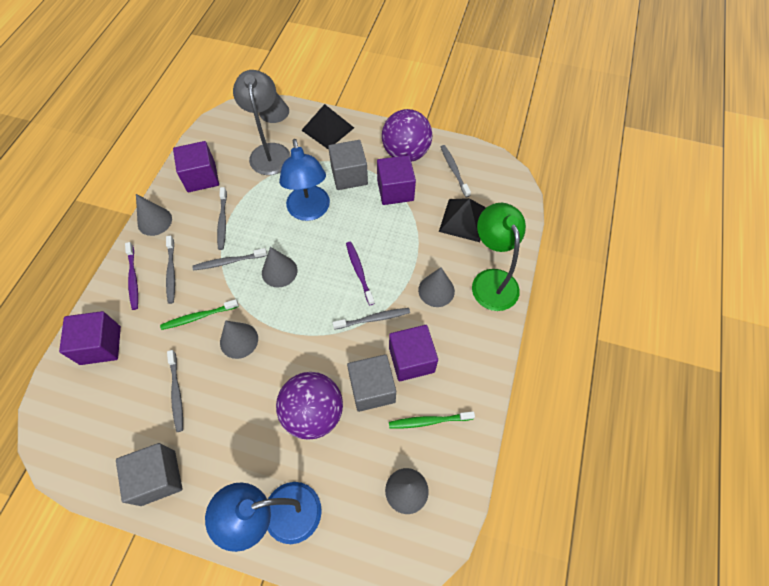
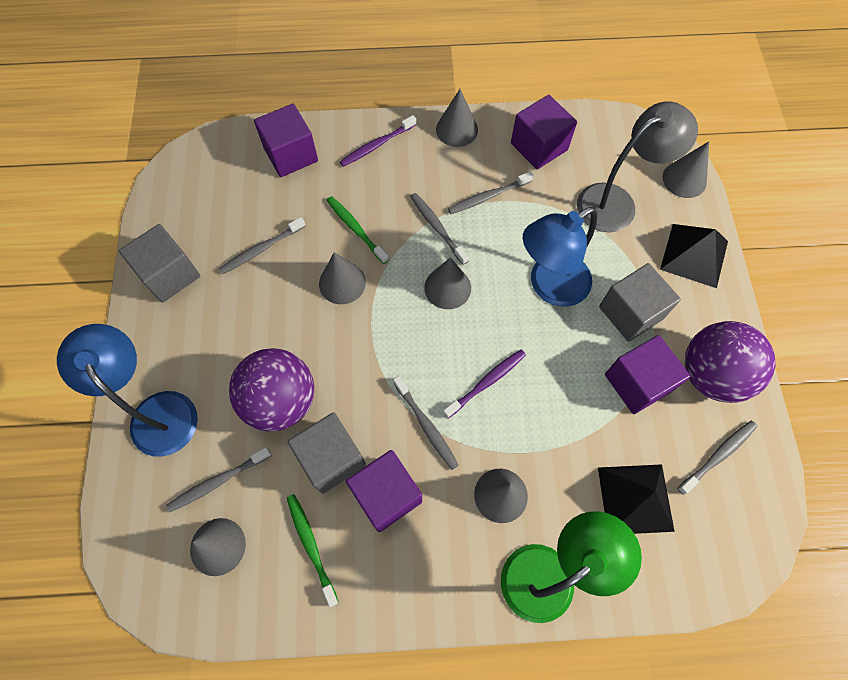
camera: 70 degrees right, 5 degrees up
grey toothbrush [166,235,175,304] -> grey toothbrush moved to [166,447,272,513]

